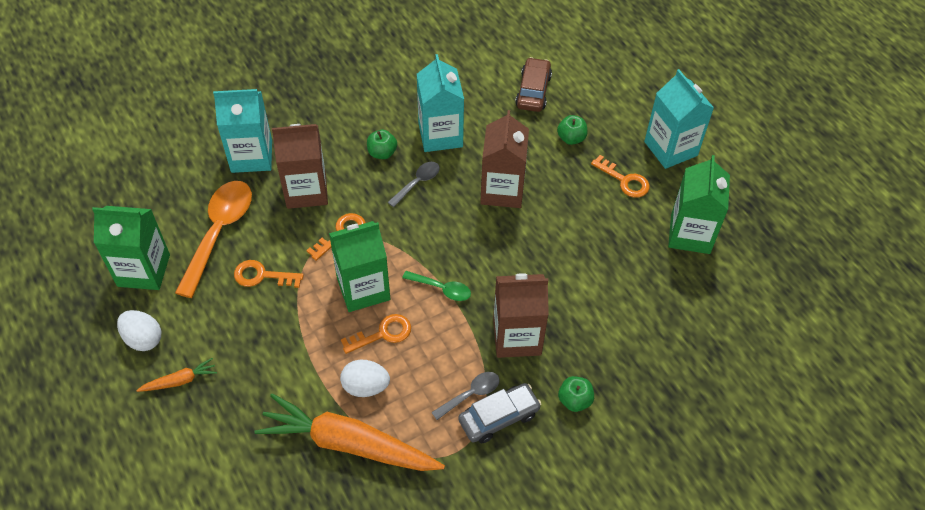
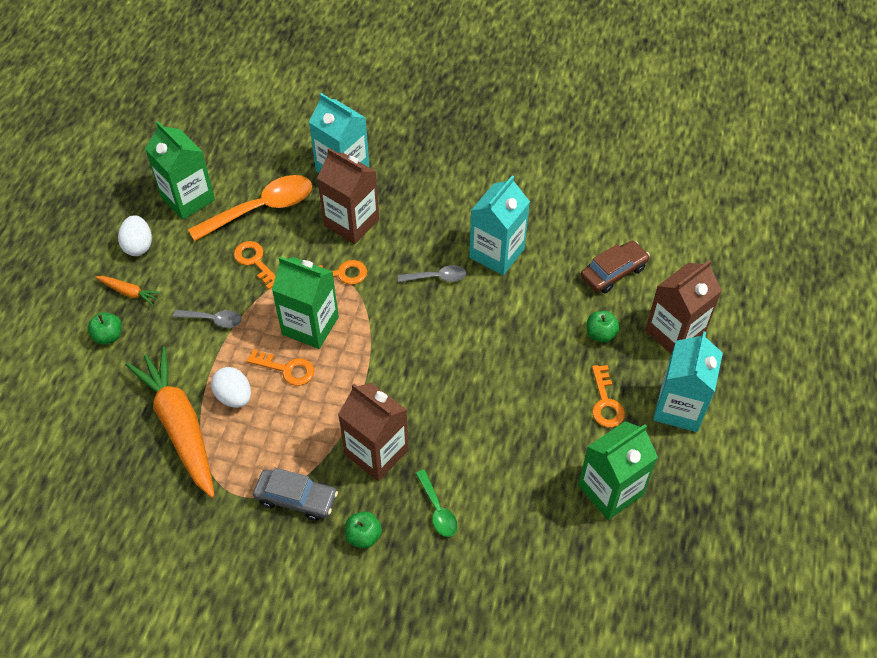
camera: 45 degrees right, 0 degrees up
green apple [367,130,397,159] -> green apple moved to [88,312,122,344]
green spoon [402,271,471,301] -> green spoon moved to [416,470,458,537]
grey spoon [431,372,499,420] -> grey spoon moved to [173,310,242,328]
brown carton [480,110,529,208] -> brown carton moved to [645,260,722,354]

